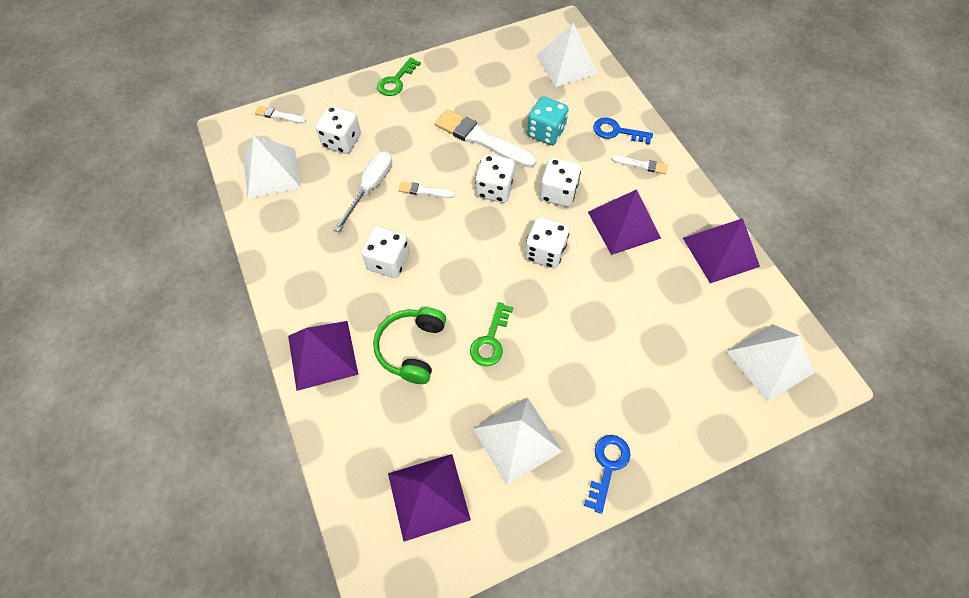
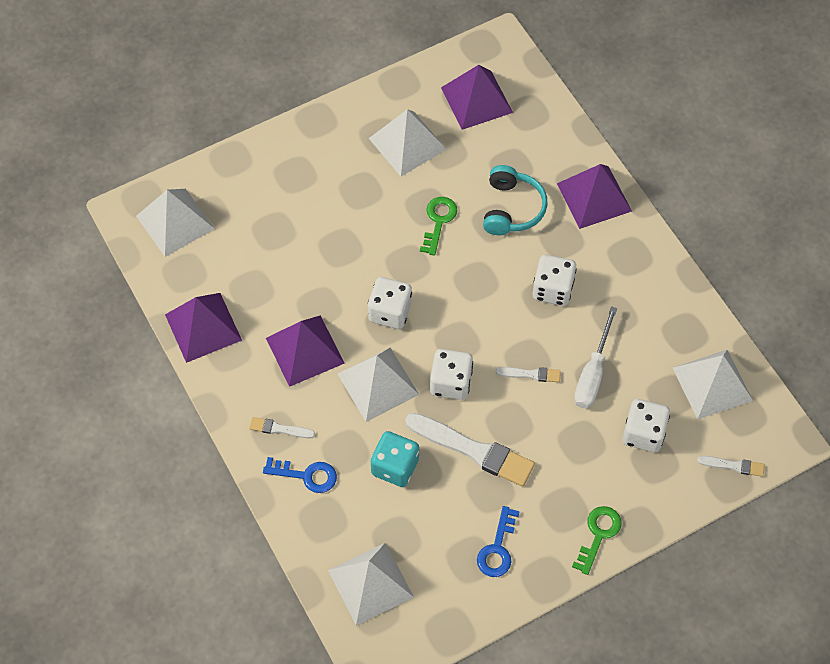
camera: 175 degrees right, 0 degrees up
green headphones [373,307,446,384] -> turquoise headphones [483,165,548,235]
white dice [540,158,581,207] -> white pyramid [338,348,419,422]
blue key [584,435,630,514] -> blue key moved to [477,506,520,577]

